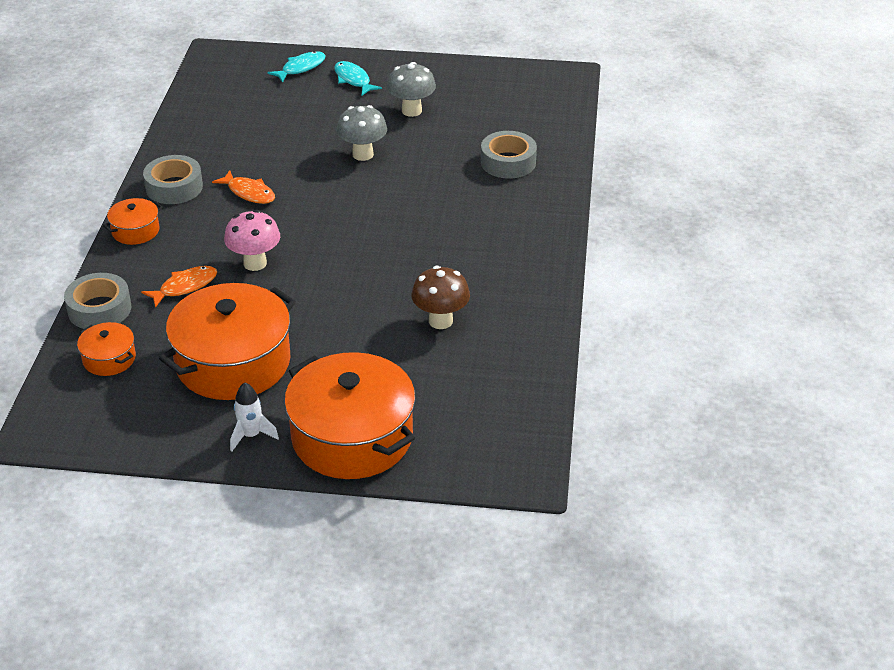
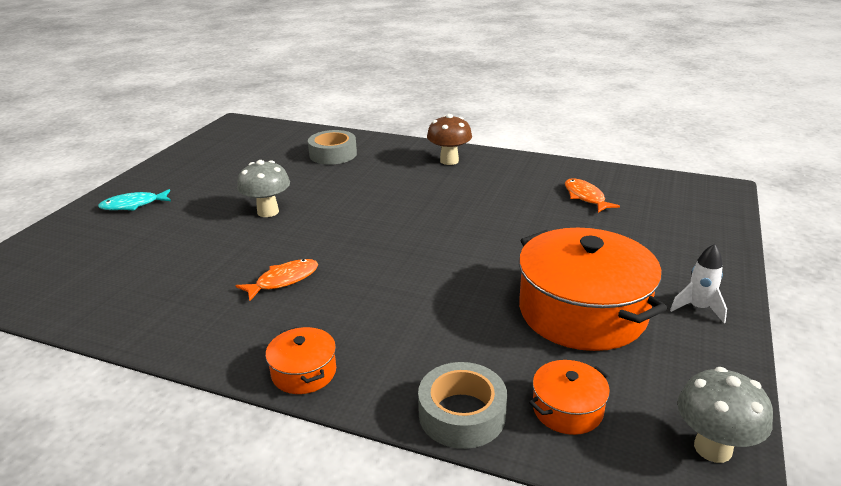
camera: 75 degrees left, 10 degrees down
orange fish [141,266,217,308] -> orange fish moved to [565,178,620,213]
grey tape [143,155,203,204] -> none
pink mushroom [224,210,280,271] -> none
turquoise fish [267,51,326,83] -> none
orange pot [284,352,416,479] -> none
grey mushroom [387,62,436,117] -> grey mushroom moved to [677,367,773,463]
brown mushroom [411,266,470,329] -> brown mushroom moved to [427,114,472,165]

